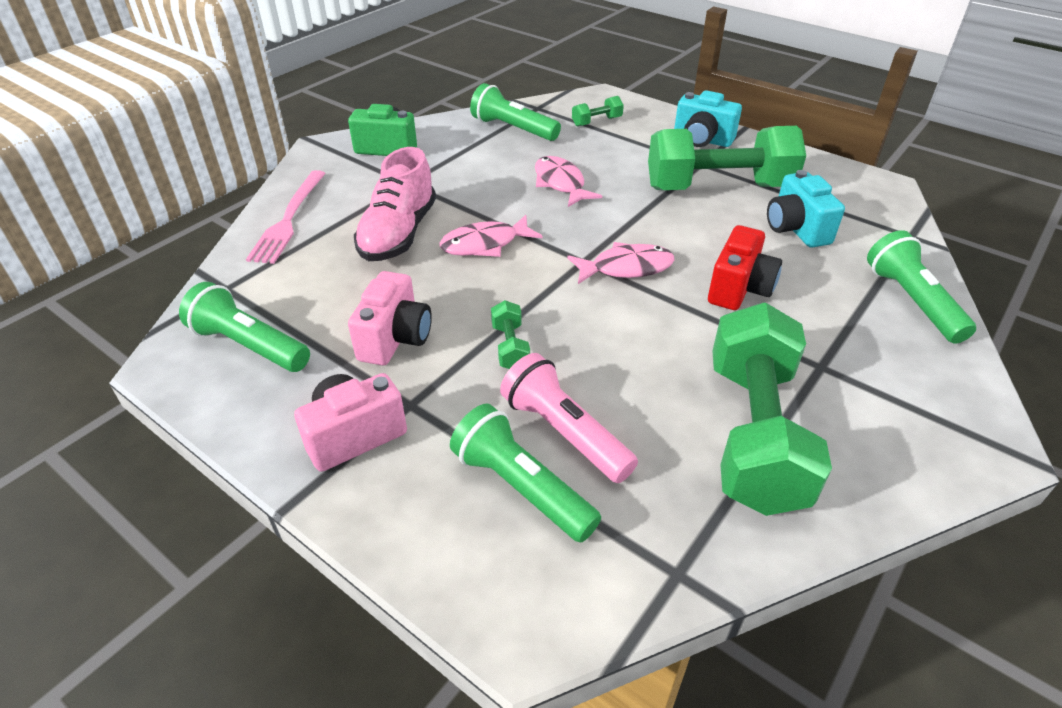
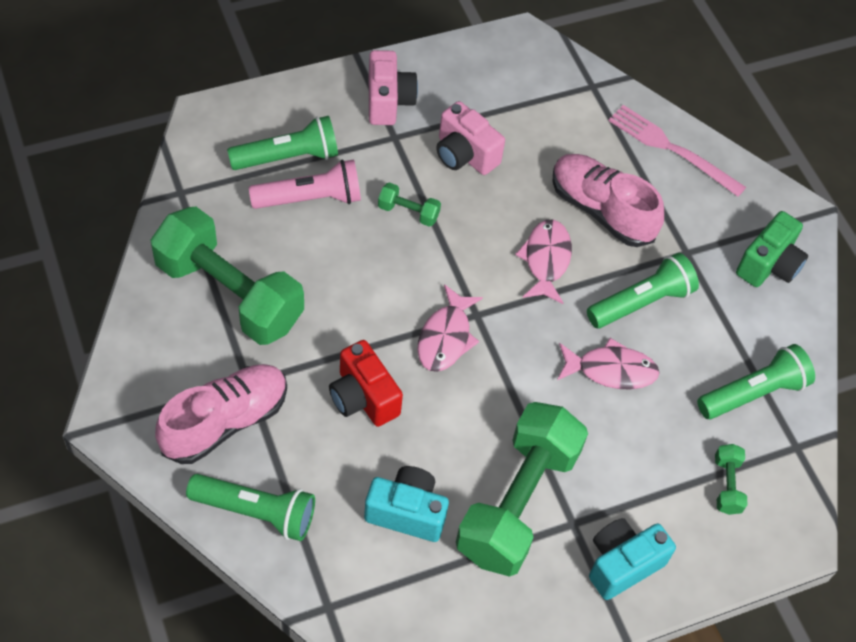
camera: 115 degrees right, 15 degrees up
green flashlight [179,282,310,372] -> green flashlight moved to [587,253,699,328]
none -> pink shoe [155,364,287,464]

